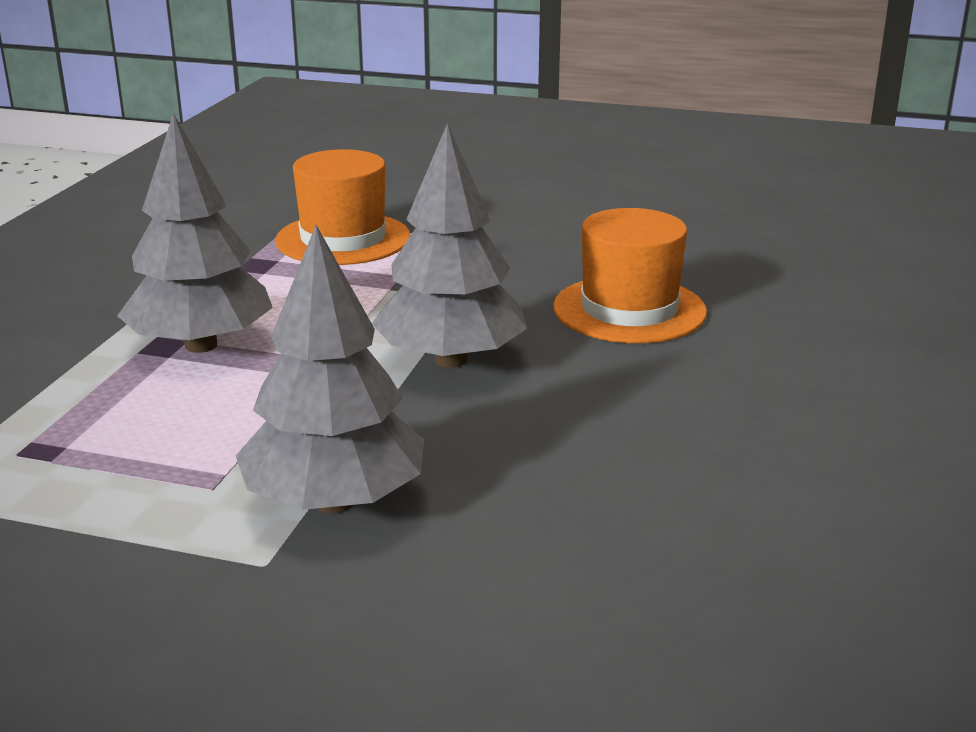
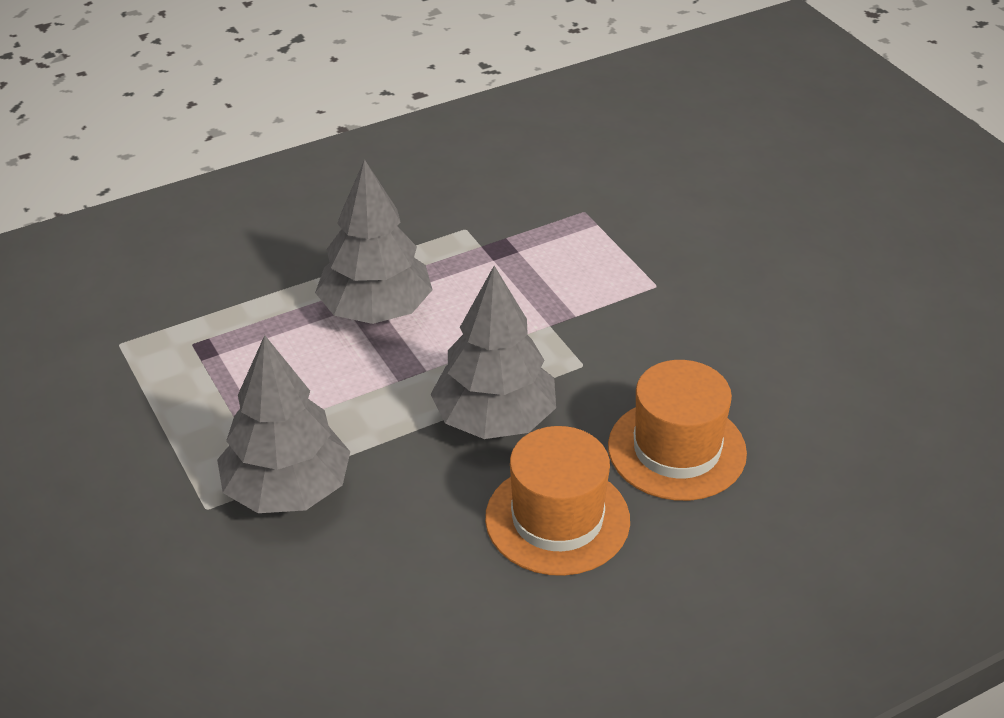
camera: 45 degrees right, 15 degrees up
orange hat [275,149,411,265] -> orange hat moved to [485,426,630,576]

